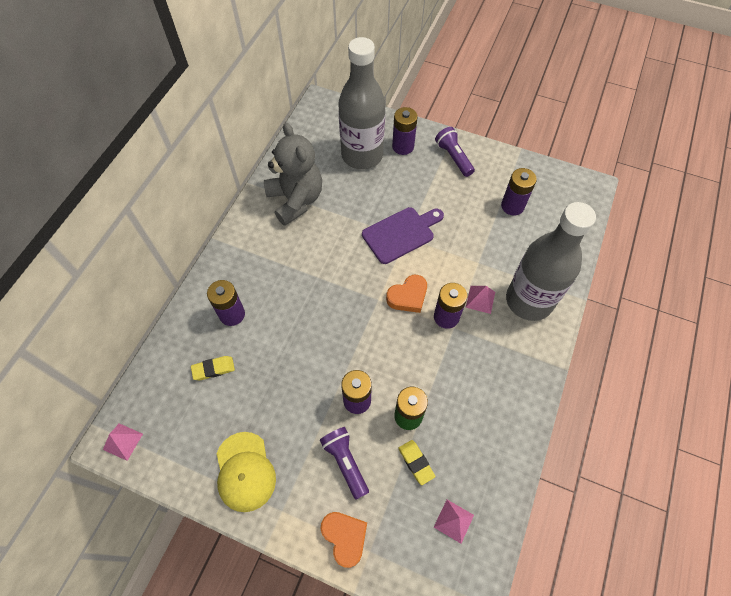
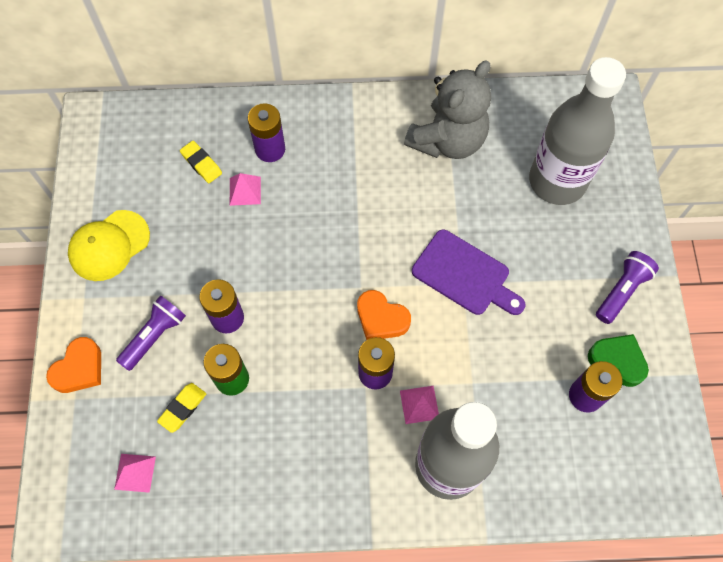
camera: 65 degrees right, 5 degrees up
pink pyramid [103,423,143,461] -> pink pyramid moved to [230,173,261,206]
purple battery [392,107,418,155] -> none
none -> green heart [588,334,649,387]

